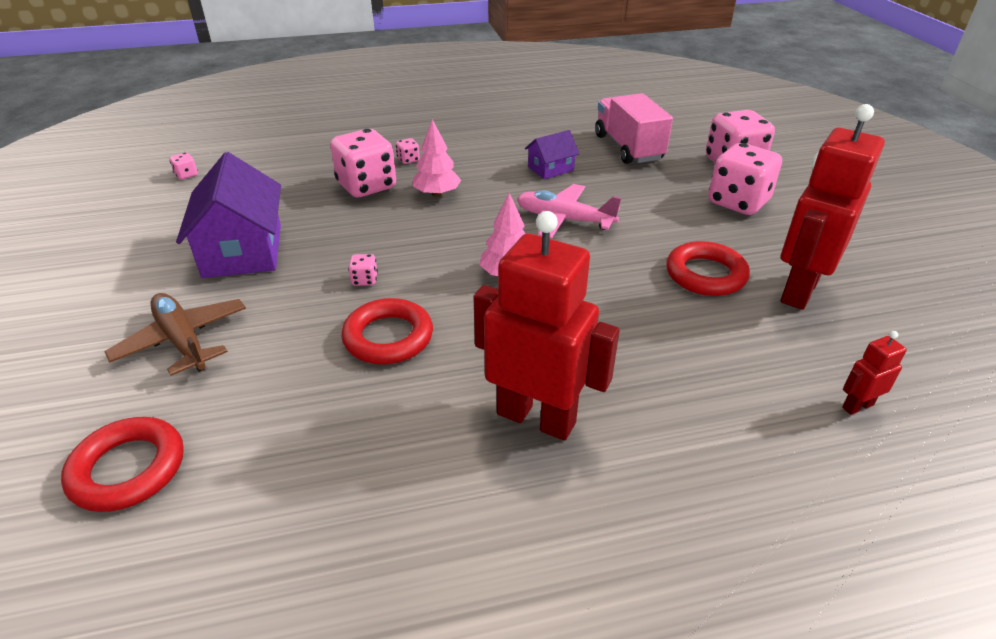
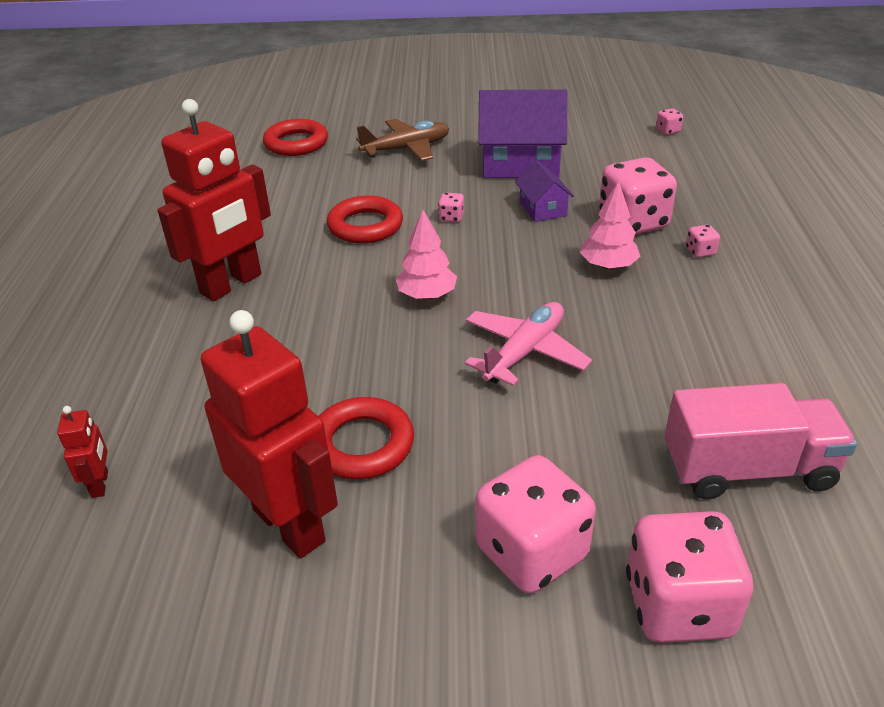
camera: 105 degrees right, 0 degrees up
purple house [525,130,579,179] -> purple house moved to [515,160,574,222]

